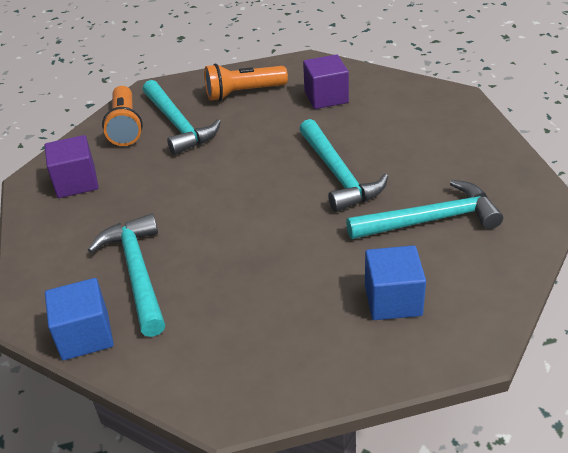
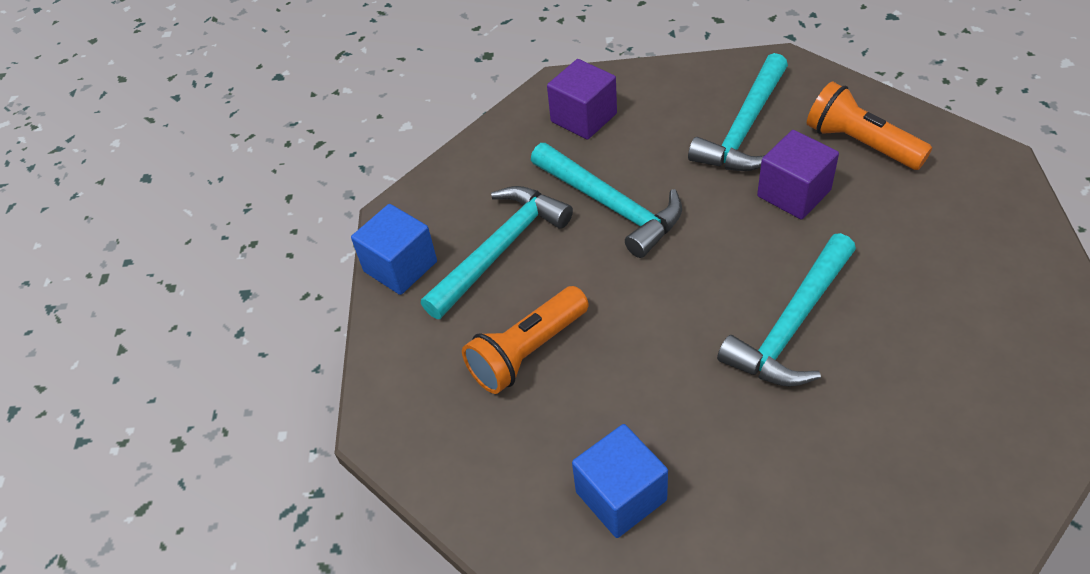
camera: 60 degrees right, 10 degrees up
orange flashlight [102,86,143,146] -> orange flashlight moved to [462,286,589,394]
purple cube [303,54,349,109] -> purple cube moved to [757,130,839,219]
turquoise hammer [346,180,503,239] -> turquoise hammer moved to [531,143,682,258]

